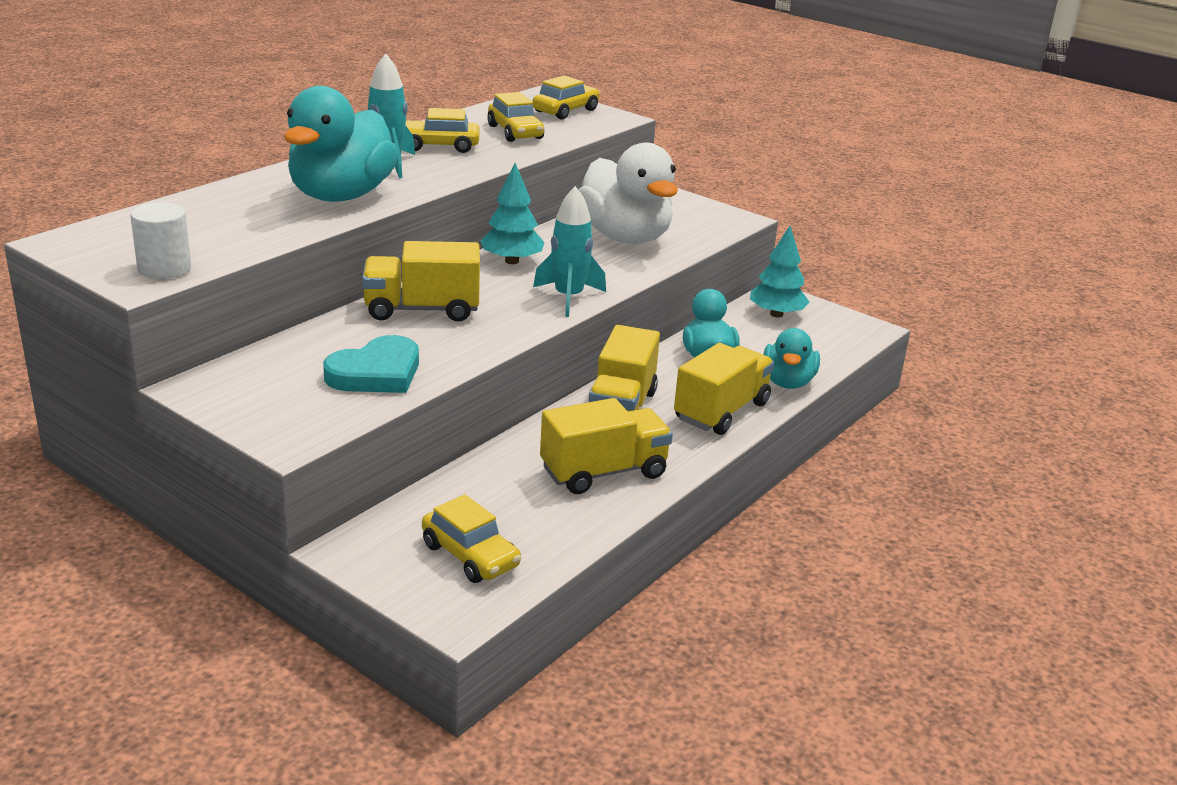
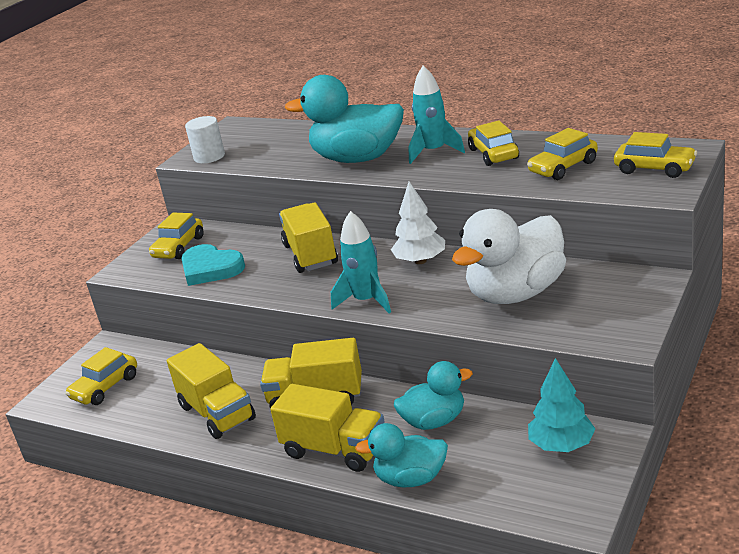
camera: 85 degrees right, 0 degrees up
turquoise tree [480,163,545,264] -> white tree [391,181,445,264]
none -> yellow car [149,212,204,259]

